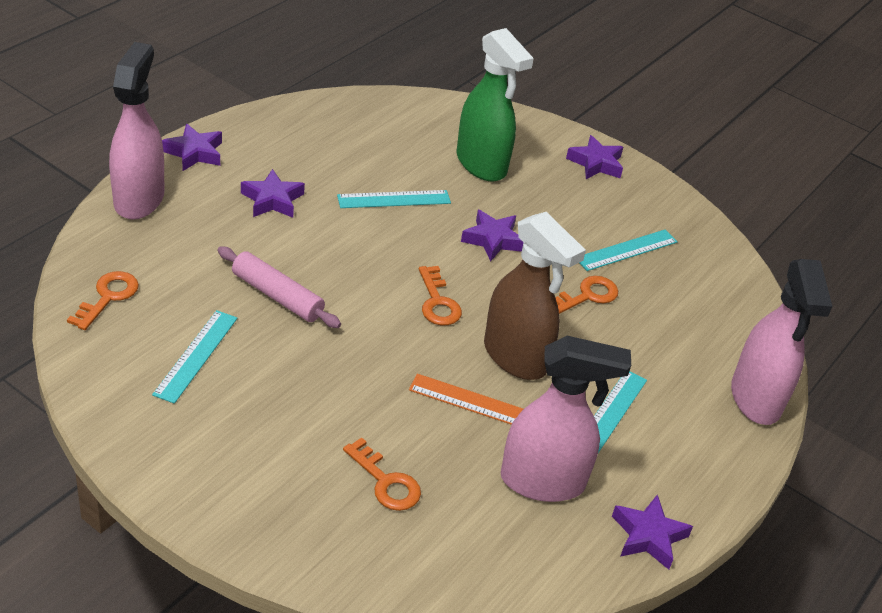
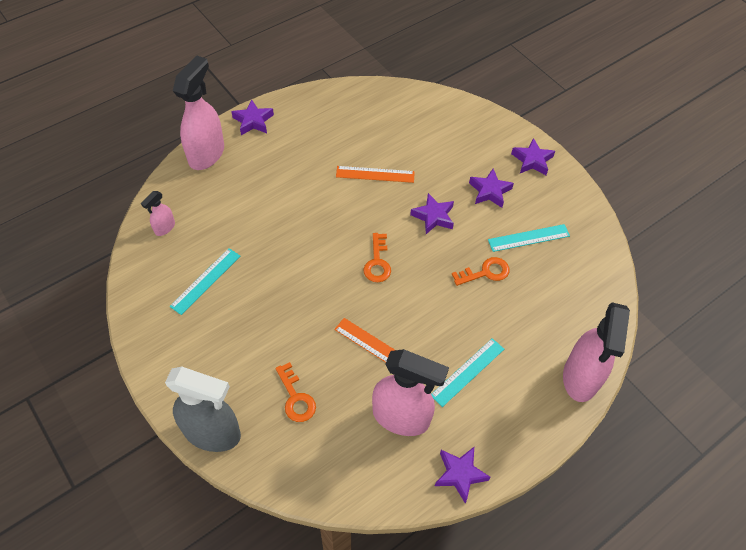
camera: 20 degrees right, 15 degrees up
orange key [67,271,139,330] -> pink spray bottle [141,191,175,236]
pink rolling pin [218,246,341,328] -> none
purple star [241,169,305,218] -> purple star moved to [469,169,514,208]
turquoise ruler [337,190,451,208] -> orange ruler [336,166,415,183]
green spray bottle [457,28,534,182] -> none
brown spray bottle [484,212,586,380] -> none
none -> grey spray bottle [165,367,241,452]

